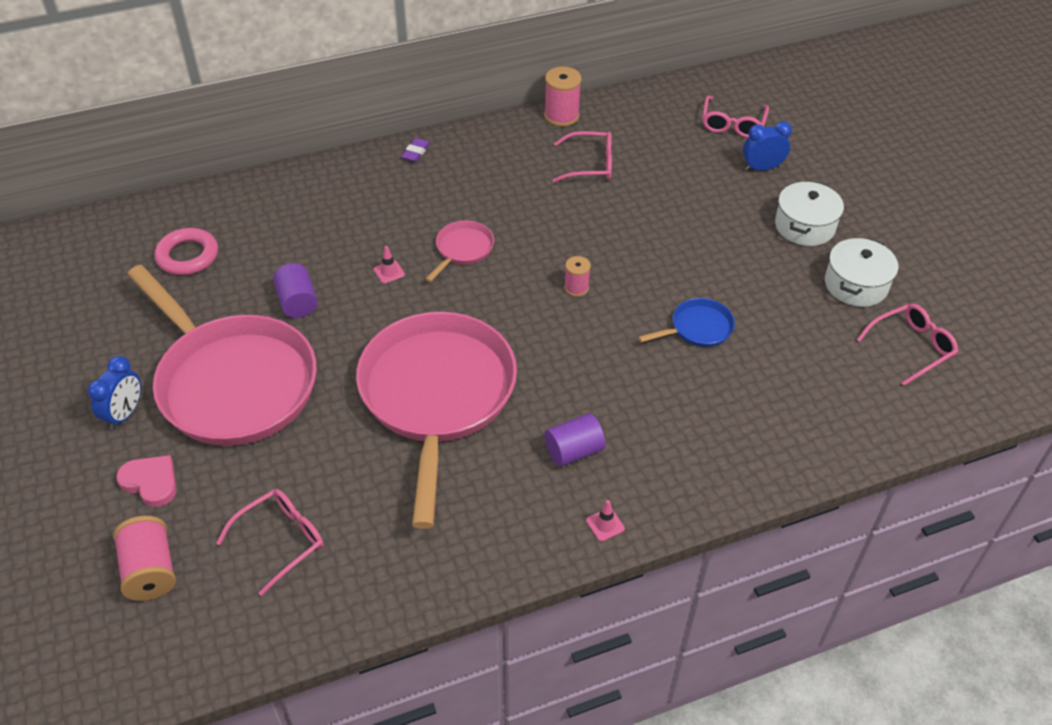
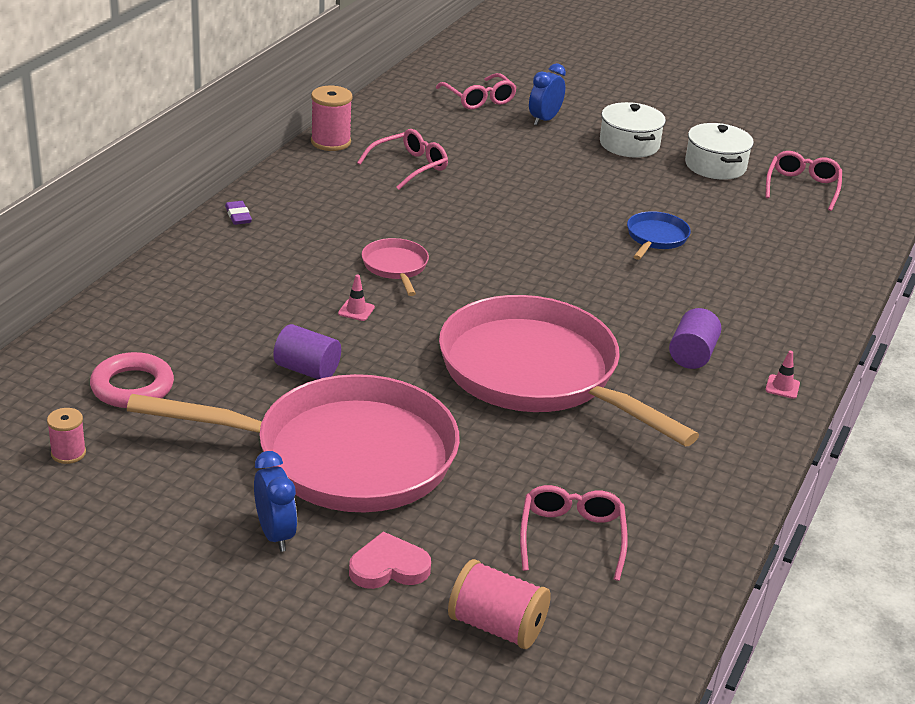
camera: 45 degrees left, 15 degrees down
pink spool [564,256,591,297] -> pink spool moved to [47,408,86,464]

